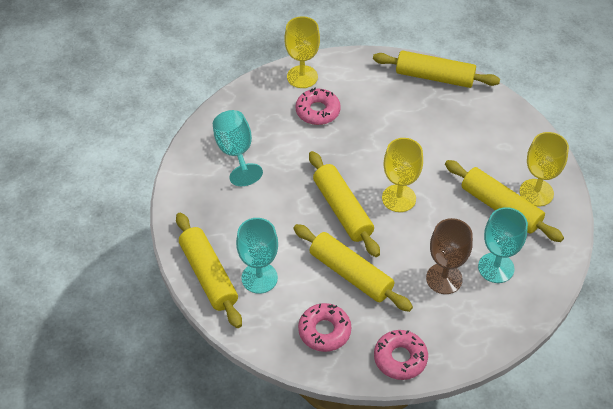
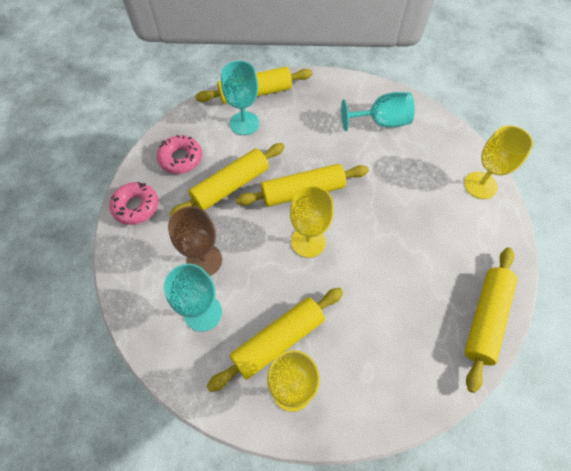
camera: 100 degrees right, 10 degrees up
pink donut [296,87,341,125] -> none

